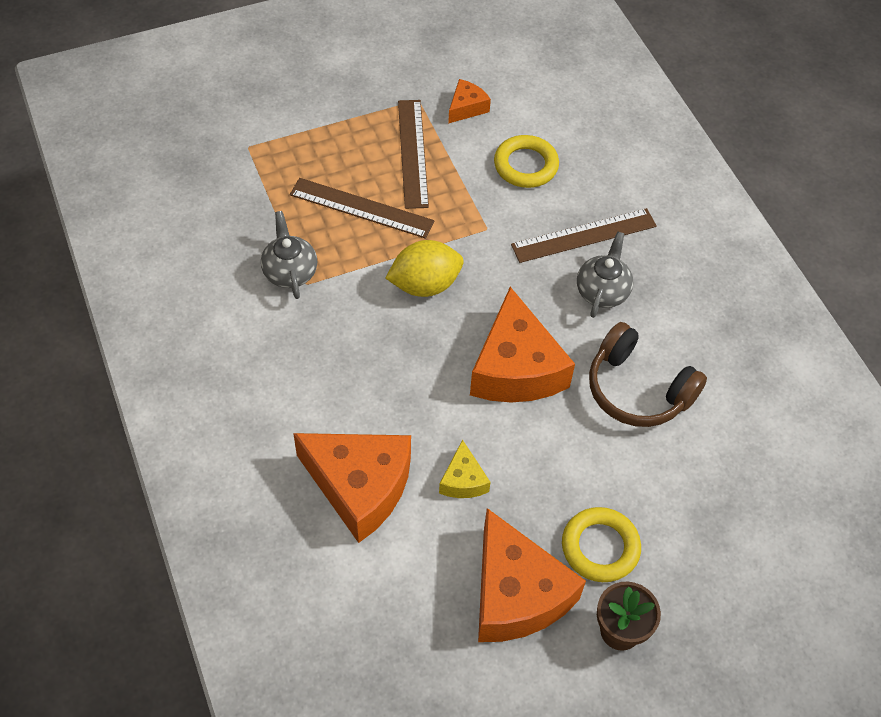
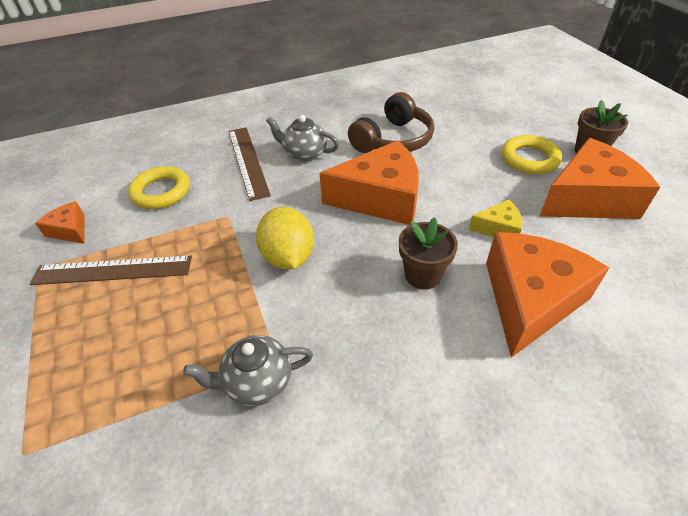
camera: 85 degrees left, 10 degrees down
brown ruler [290,178,435,239] -> none
none -> brown flower pot [399,217,458,289]

